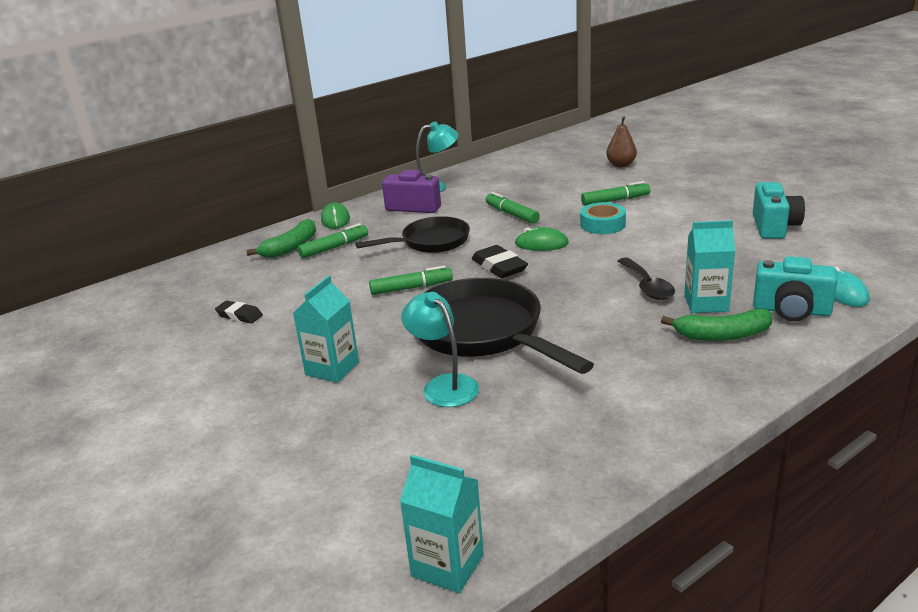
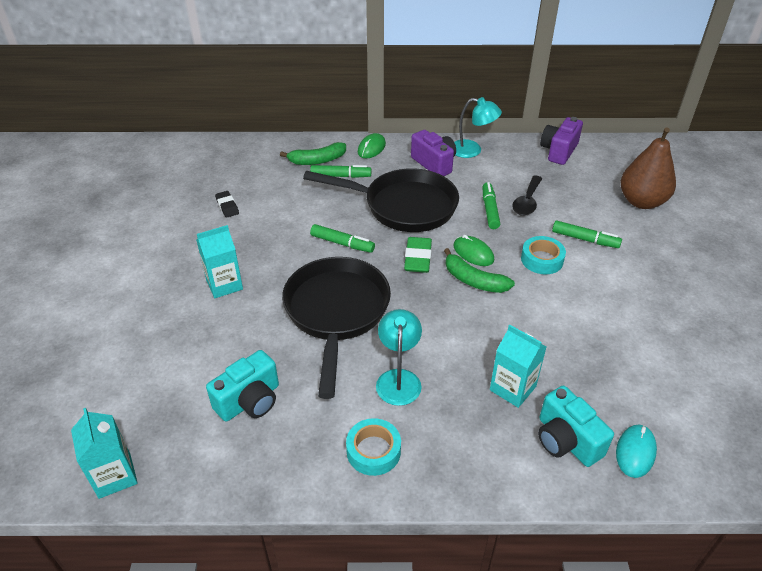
camera: 35 degrees right, 15 degrees up
black pan [356,216,470,253] -> black pan [303,168,459,232], size x1.59
turquoise lamp [401,292,479,407] -> turquoise lamp moved to [376,309,422,406]
black eraser [472,245,528,278] -> green eraser [404,237,432,273]
brown pear [606,117,637,167] -> brown pear [621,128,676,209], size x1.74
black spoon [618,258,675,300] -> black spoon moved to [512,176,543,216]
green banana [661,309,773,341] -> green banana moved to [444,248,515,293]
turquoise camera [753,182,805,239] -> turquoise camera moved to [206,350,279,422]
none -> turquoise tape [346,418,401,476]
none -> purple camera [540,117,583,165]

